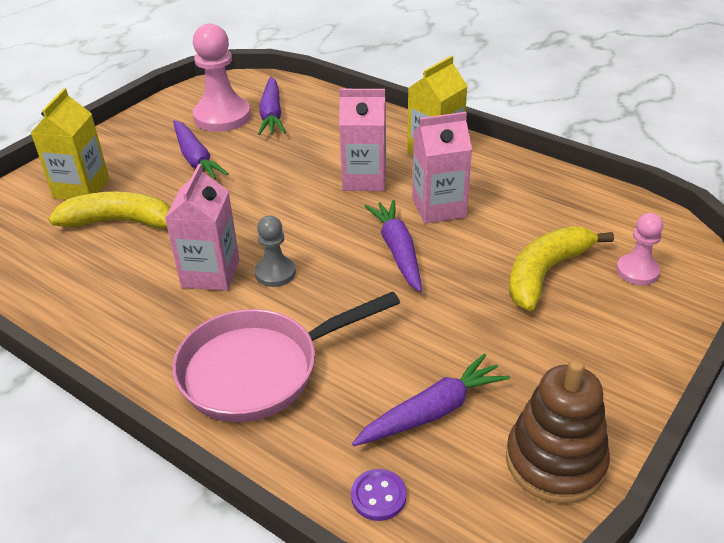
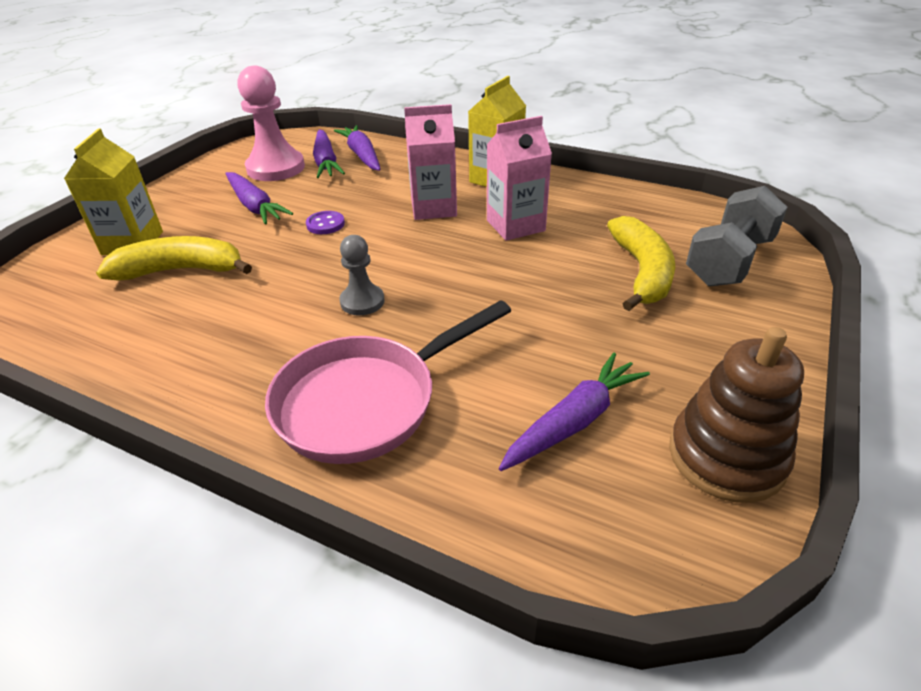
camera: 10 degrees left, 0 degrees up
pink carton [165,164,240,291] -> none
purple button [351,469,406,521] -> purple button moved to [306,211,345,234]
purple carrot [365,200,422,292] -> purple carrot moved to [334,125,381,171]
yellow banana [509,226,614,311] -> yellow banana turned 150 degrees clockwise [607,216,675,311]
pink pawn [616,213,663,285] -> grey dumbbell [686,186,788,287]

